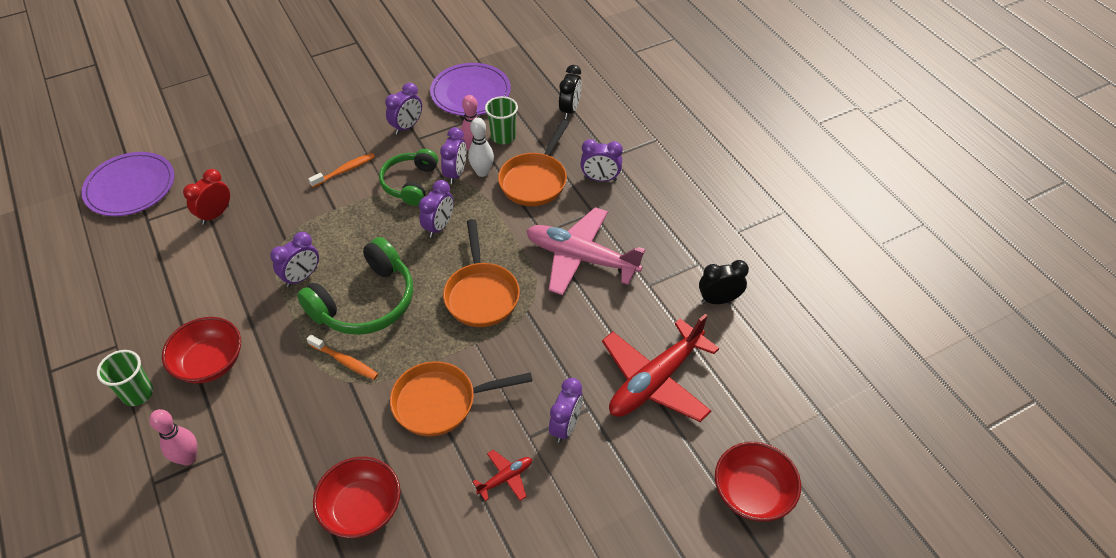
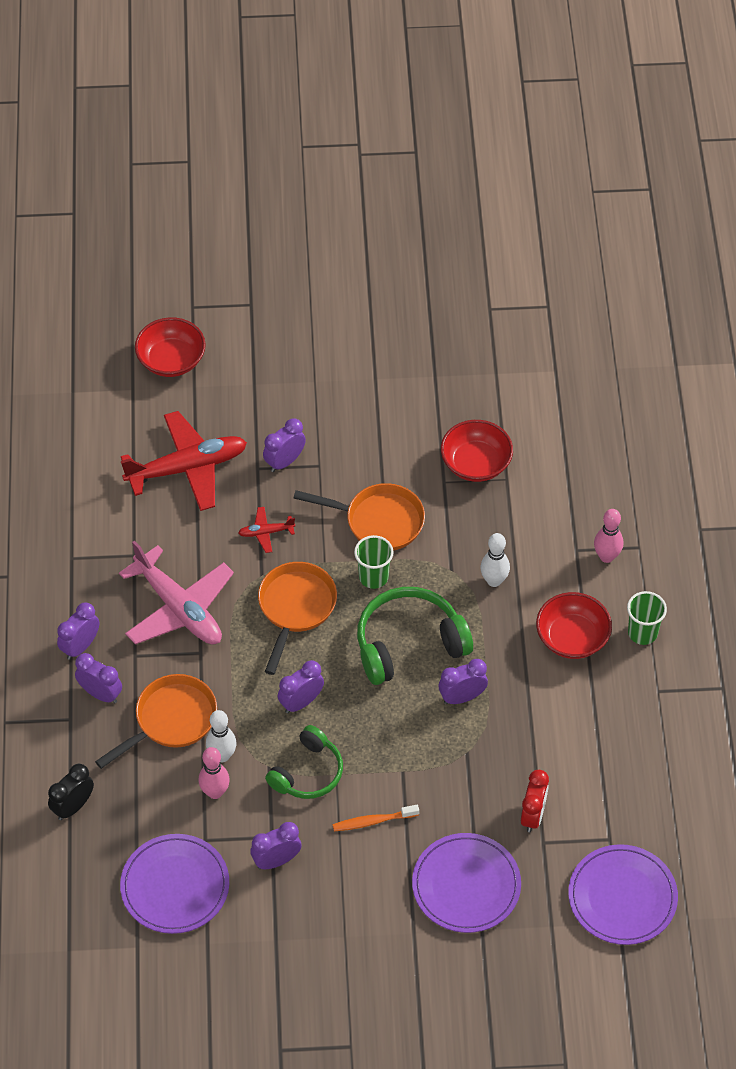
camera: 155 degrees left, 5 degrees up
red clock [183,169,230,225] -> red clock turned 45 degrees counterclockwise [521,770,549,832]
orange toothbrush [307,335,378,380] -> none
purple clock [440,127,466,184] -> purple clock moved to [57,602,99,660]
red plane [472,450,532,501] -> red plane moved to [238,507,295,553]
green cup [485,96,518,144] -> green cup moved to [354,535,394,589]
black clock [699,260,749,304] -> none
none -> purple plate [412,833,521,933]
none -> white bowling pin [480,533,510,587]

